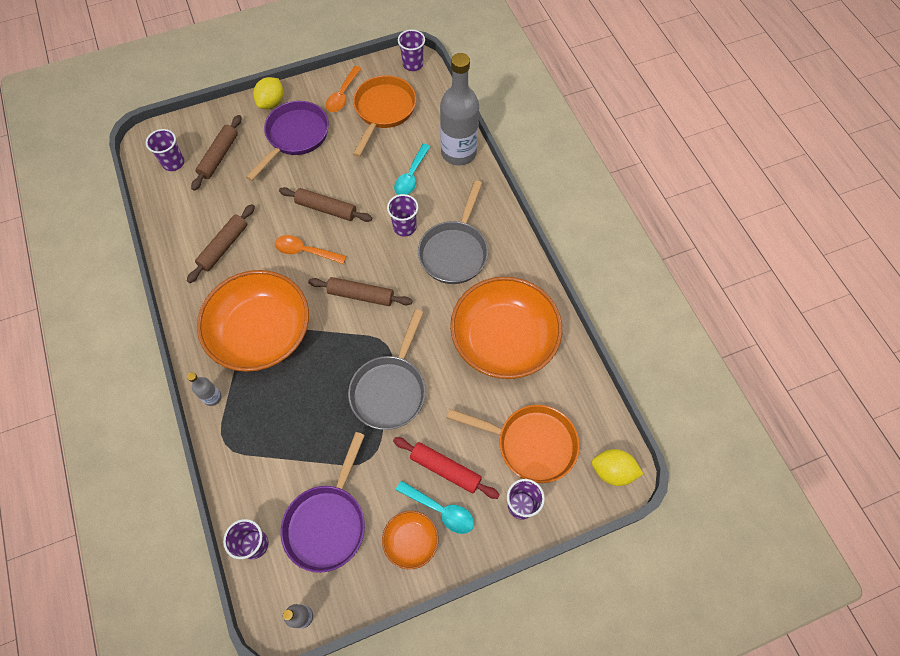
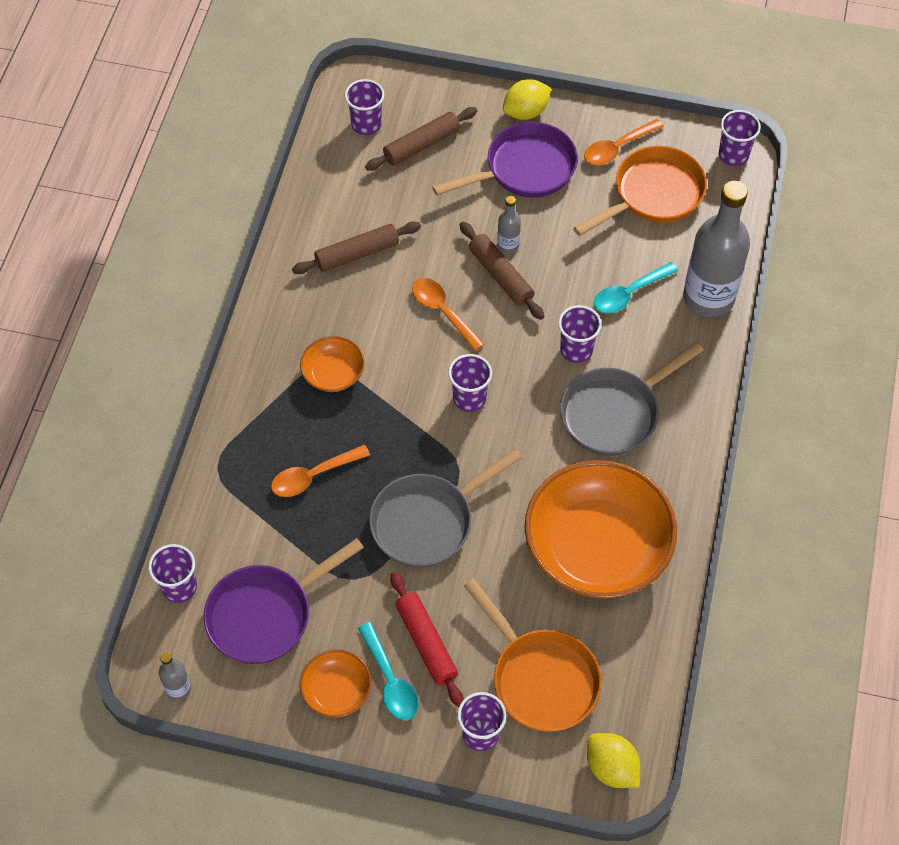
camera: 35 degrees right, 5 degrees down
grey bottle [187,372,222,406] -> grey bottle moved to [497,196,521,253]
orange bowl [197,270,309,372] -> orange bowl [300,336,365,392], size x0.46
brown rolling pin [308,277,413,306] -> purple cup [448,354,492,412]
none -> orange spoon [271,445,370,497]

